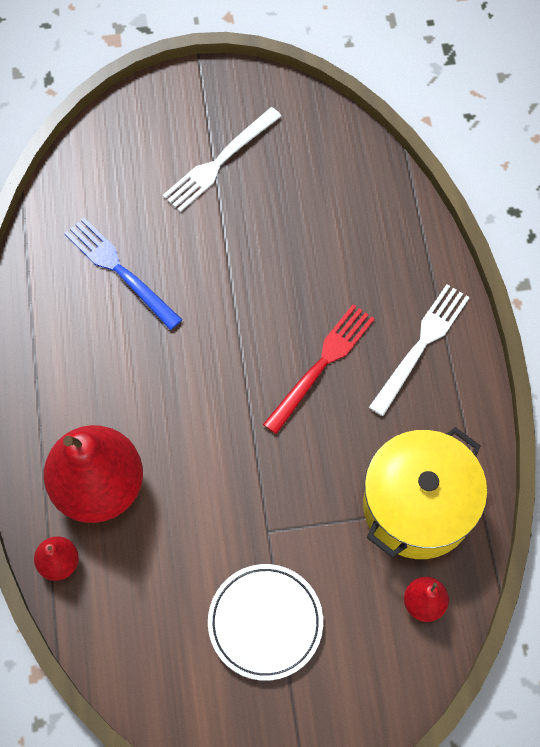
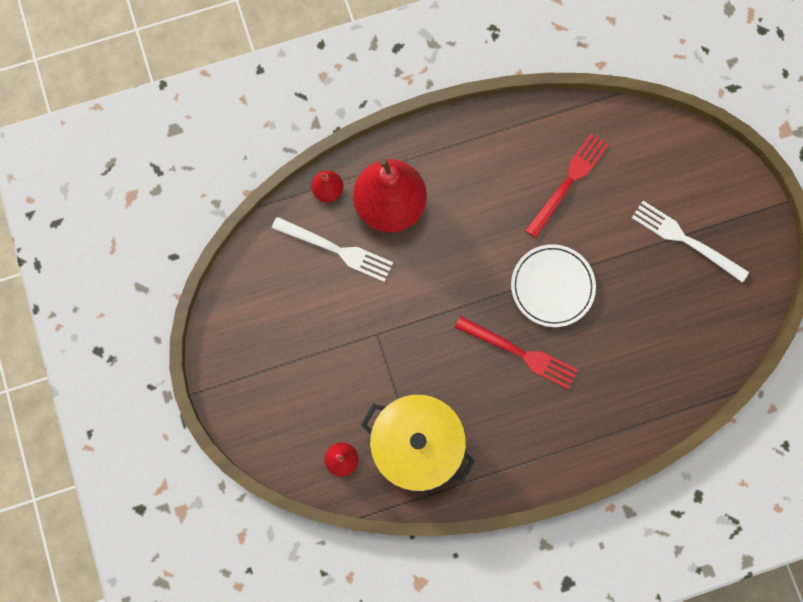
camera: 80 degrees right, 10 degrees up
blue fork [64,218,182,330] -> red fork [525,133,609,238]
white plate [208,564,323,681] -> white plate moved to [511,244,596,327]
white fork [369,284,470,416] -> white fork moved to [272,217,393,282]

